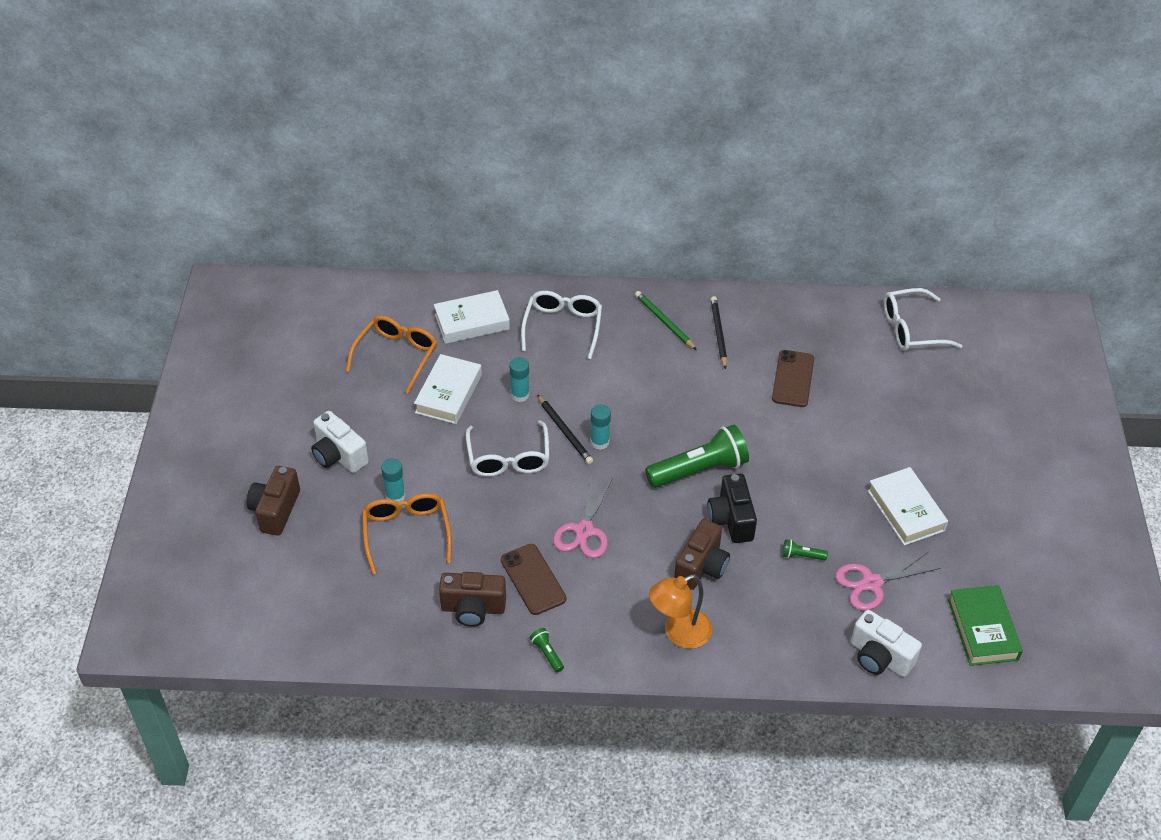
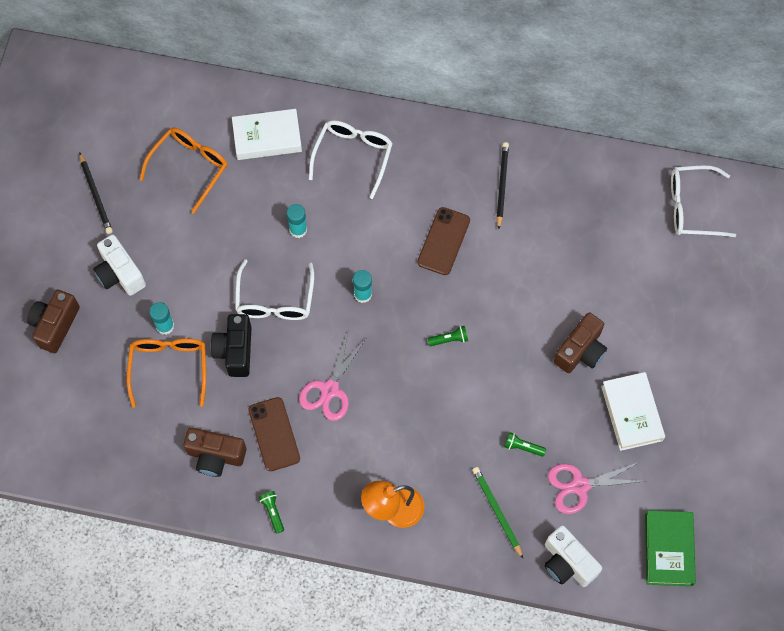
camera: 10 degrees right, 20 degrees up
white book [414,354,482,424] -> none
black pencil [537,395,593,464] -> black pencil moved to [79,153,113,234]
green pencil [635,291,697,350] -> green pencil moved to [472,467,523,559]
green flashlight [645,424,749,488] -> green flashlight [428,326,468,346], size x0.42
brown camera [674,519,730,590] -> brown camera moved to [554,312,607,373]
black camera [707,474,757,543] -> black camera moved to [211,314,251,377]
brown phone [772,350,814,407] -> brown phone moved to [417,207,470,275]

